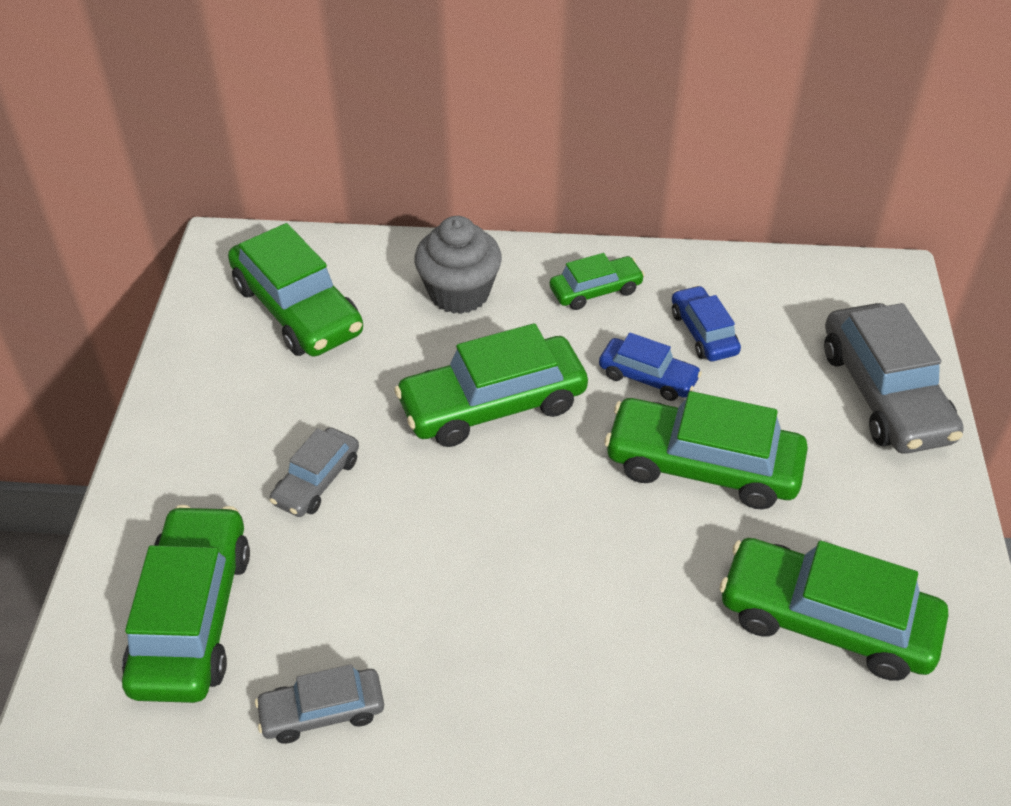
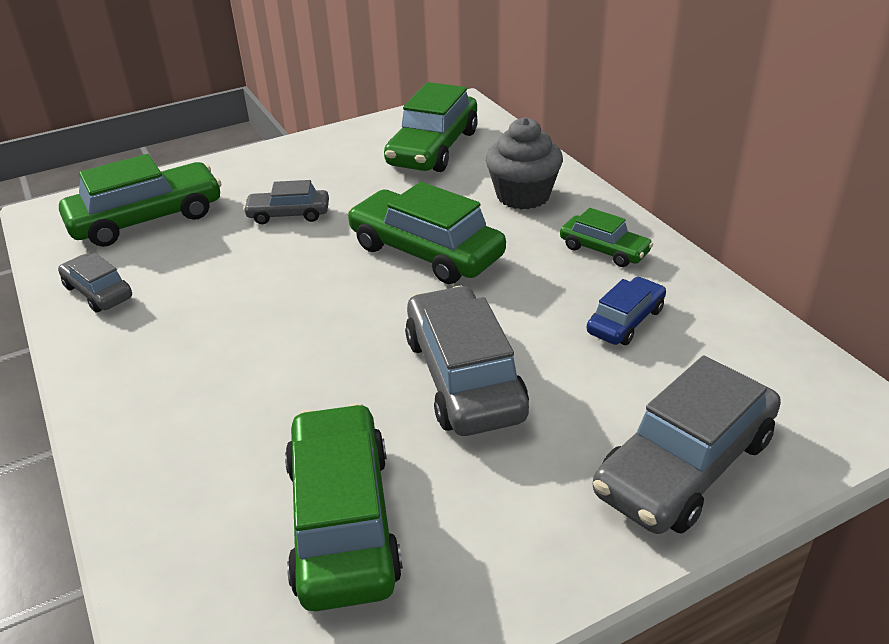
camera: 60 degrees right, 10 degrees down
blue car [599,333,702,401] -> none
green car [604,391,808,509] -> grey car [405,286,529,436]

